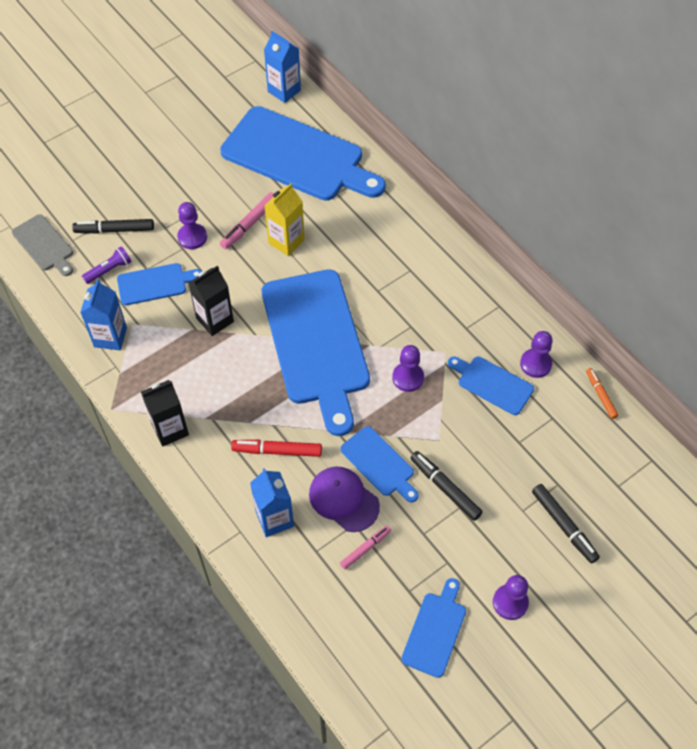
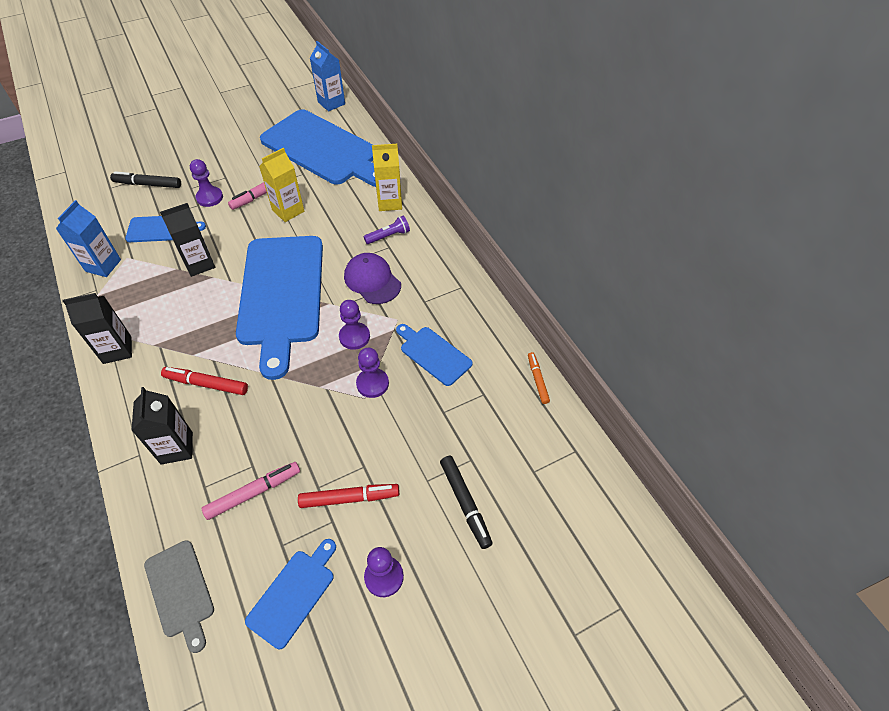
camera: 10 degrees right, 5 degrees down
grey cutting board [12,214,73,276] -> grey cutting board moved to [144,540,214,653]
purple flashlight [82,246,132,284] -> purple flashlight moved to [364,216,410,244]
blue carton [250,468,294,537] -> black carton [131,387,193,465]
purple cap [309,467,380,532] -> purple cap moved to [344,253,401,304]
blue cutting board [340,426,419,502] -> none
pink marker [340,525,391,570] -> pink marker [202,462,300,520], size x1.51
black marker [410,451,483,521] -> none
purple pawn [520,331,553,378] -> purple pawn moved to [356,348,389,398]
none -> red marker [298,484,399,508]
none -> yellow carton [372,144,402,211]

